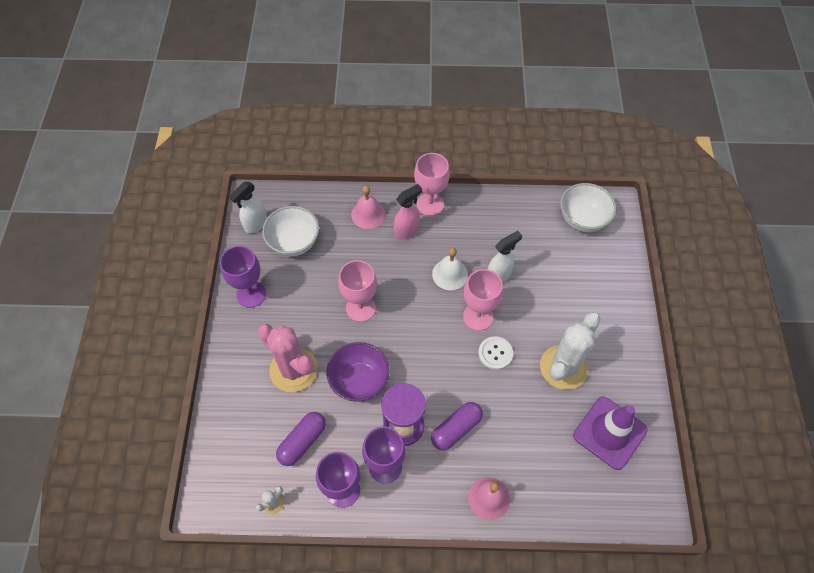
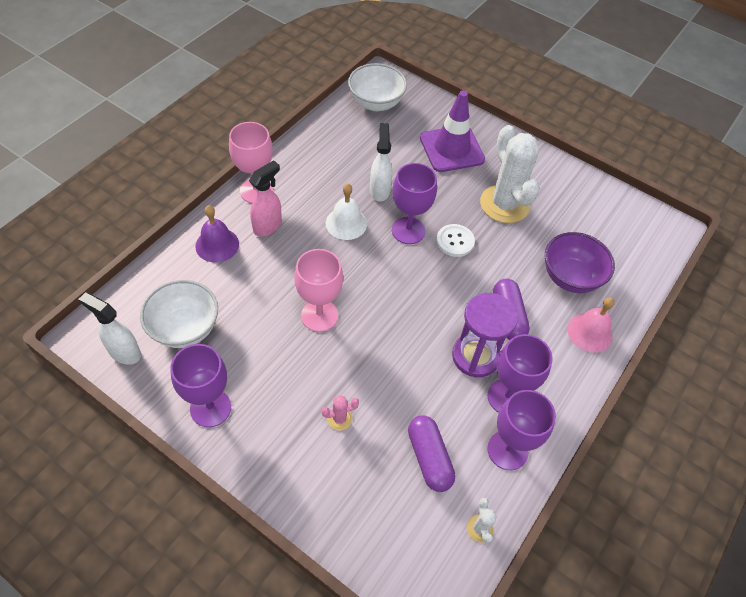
camera: 60 degrees left, 5 degrees down
white spray bottle [229,182,267,233] -> white spray bottle turned 135 degrees clockwise [78,292,141,365]
pink cactus [258,324,318,392] -> pink cactus [321,395,359,431], size x0.40
purple bowl [326,342,390,402] -> purple bowl moved to [545,232,615,293]
pink bell [351,186,385,229] -> purple bell [195,205,239,263]
pink spray bottle [394,184,422,240] -> pink spray bottle turned 45 degrees clockwise [249,160,282,236]
pink goblet [463,269,503,331] -> purple goblet [392,163,437,244]
purple traffic cone [573,397,647,470] -> purple traffic cone moved to [420,91,485,172]

